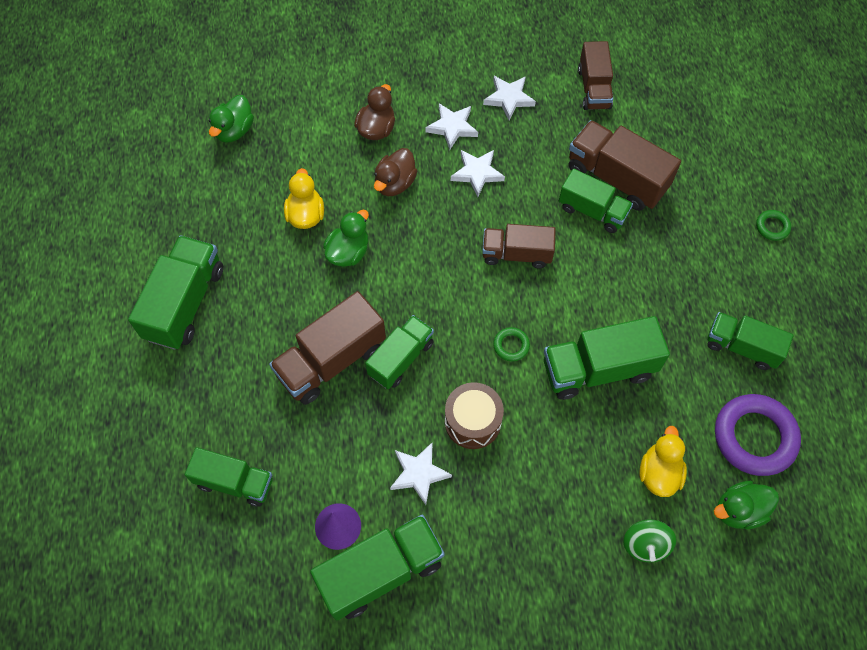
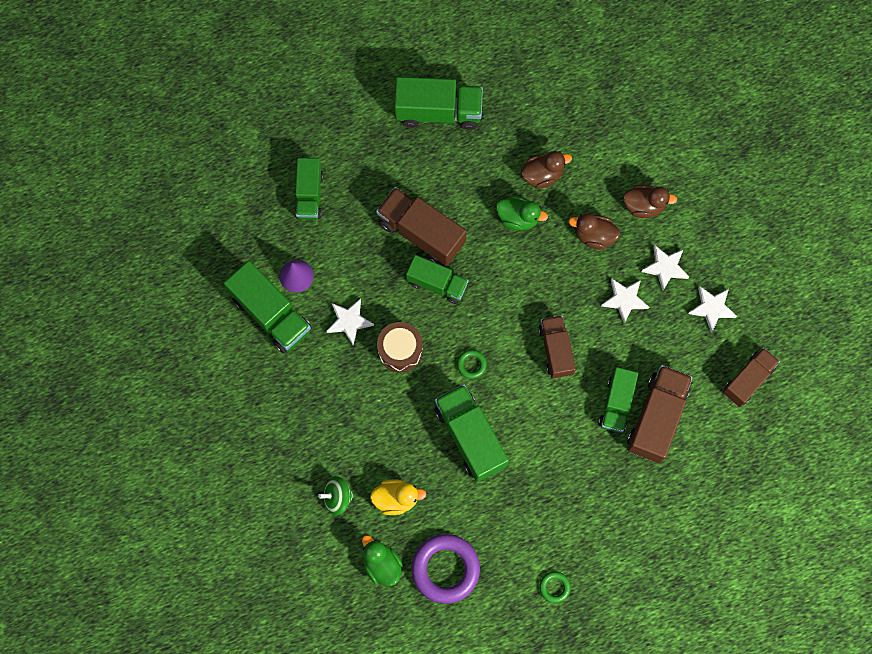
camera: 75 degrees right, 10 degrees up
green duck [209,95,254,143] -> none
yellow duck [284,168,324,229] -> brown duck [521,151,572,189]
brown truck [578,41,613,110] -> brown truck turned 150 degrees clockwise [723,347,780,407]
green truck [707,312,793,370] -> none
green ring [756,210,791,241] -> green ring moved to [539,571,571,603]

